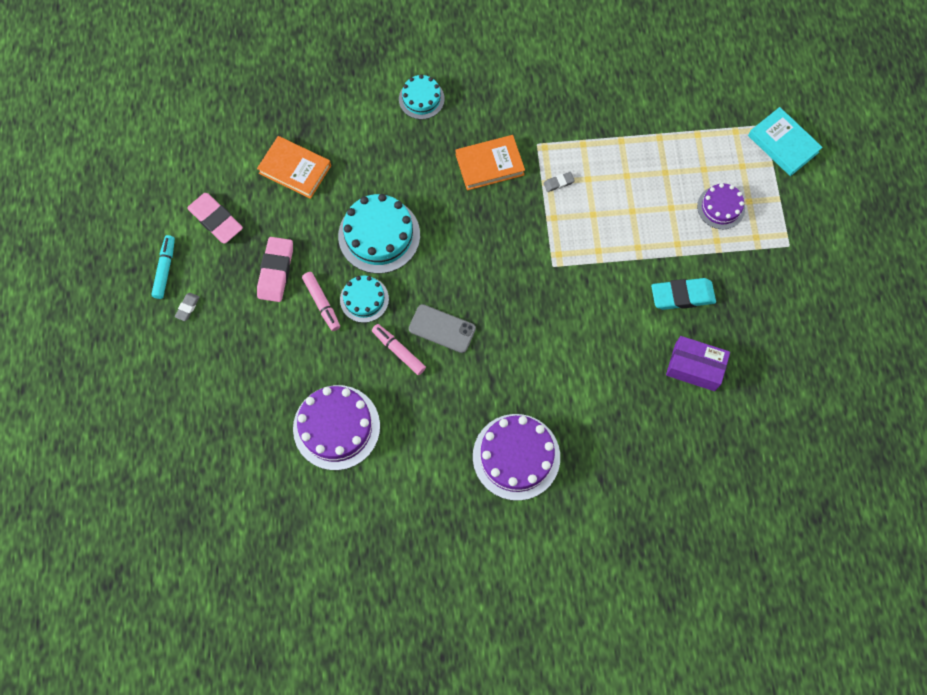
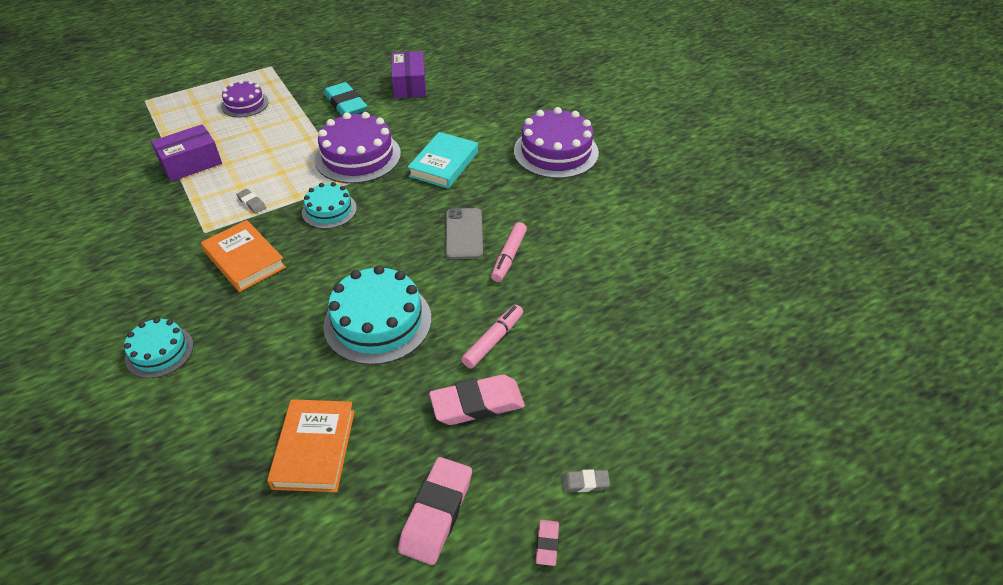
camera: 115 degrees left, 25 degrees down
turquoise marker [151,235,175,299] -> pink eraser [536,520,559,566]
purple cake [293,385,380,470] -> purple cake moved to [314,112,401,184]
turquoise cake [340,276,389,323] -> turquoise cake moved to [302,182,357,229]
turquoise book [748,107,823,176] -> turquoise book moved to [408,132,478,189]
none -> purple box [151,124,222,182]

